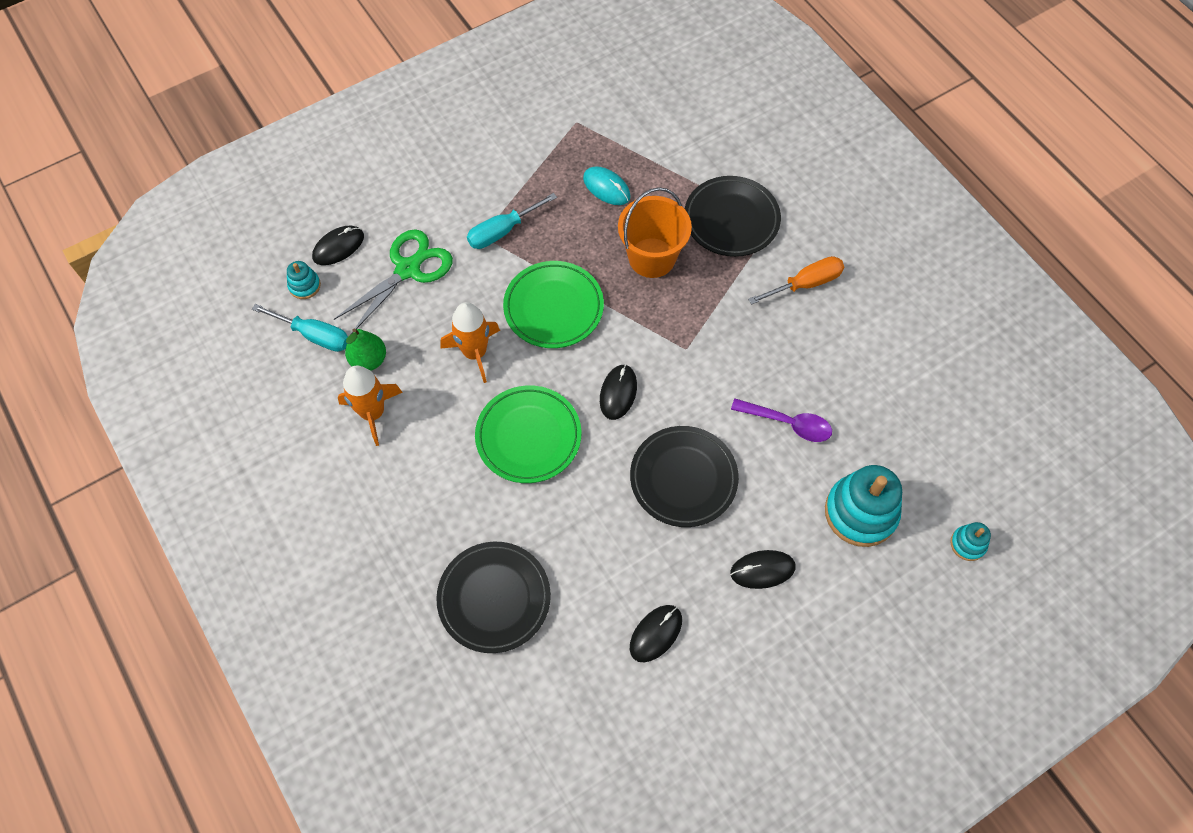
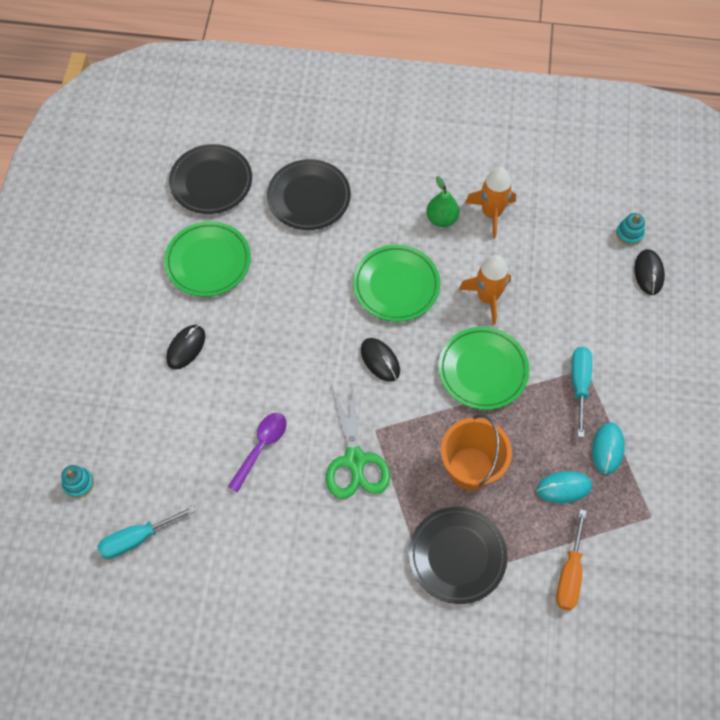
camera: 130 degrees right, 0 degrees up
turquoise screwdriver [252,304,348,352] -> turquoise screwdriver moved to [97,505,196,559]
green scissors [333,229,453,334] -> green scissors moved to [326,384,390,499]
green pear [345,329,386,371] -> green pear moved to [426,176,459,227]
black plate [630,426,739,527] -> black plate moved to [169,144,252,214]
black mouse [630,605,682,662] -> green plate [164,221,251,297]
purple spoon [731,399,832,442] -> purple spoon turned 150 degrees clockwise [228,413,287,493]
orange screwdriver [748,256,844,305] -> orange screwdriver moved to [556,509,587,611]
turquoise stacking toy [825,465,902,547] -> none
none -> turquoise mouse [592,423,625,475]

